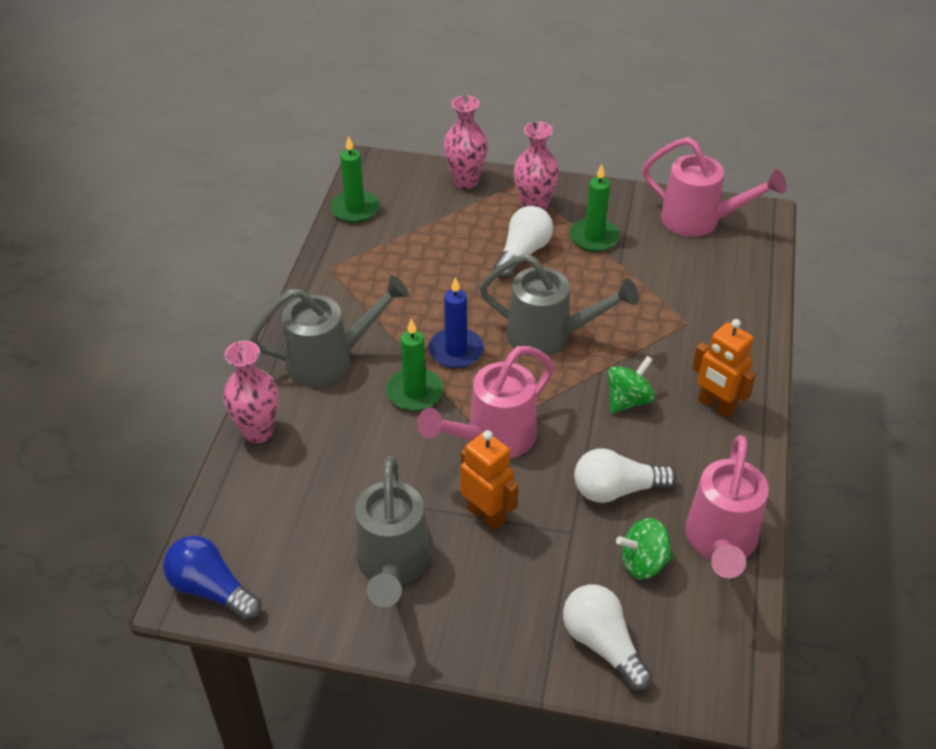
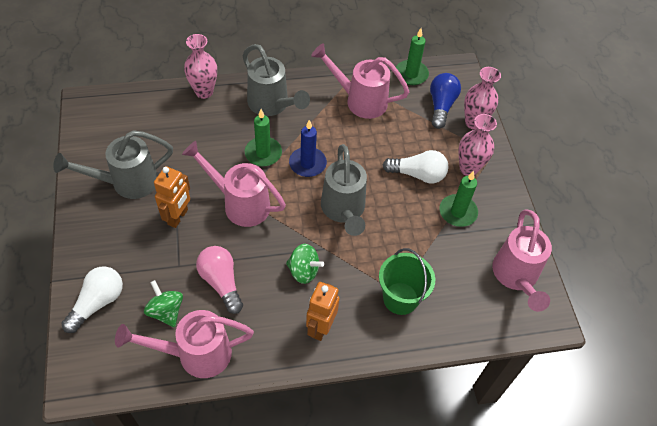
camera: 65 degrees right, 10 degrees up
blue light bulb [163,536,262,621] -> blue light bulb moved to [430,73,461,129]
white light bulb [574,448,677,503] -> pink light bulb [196,246,243,314]
none -> pink watering can [311,43,409,119]
none -> green bucket [379,248,435,315]

